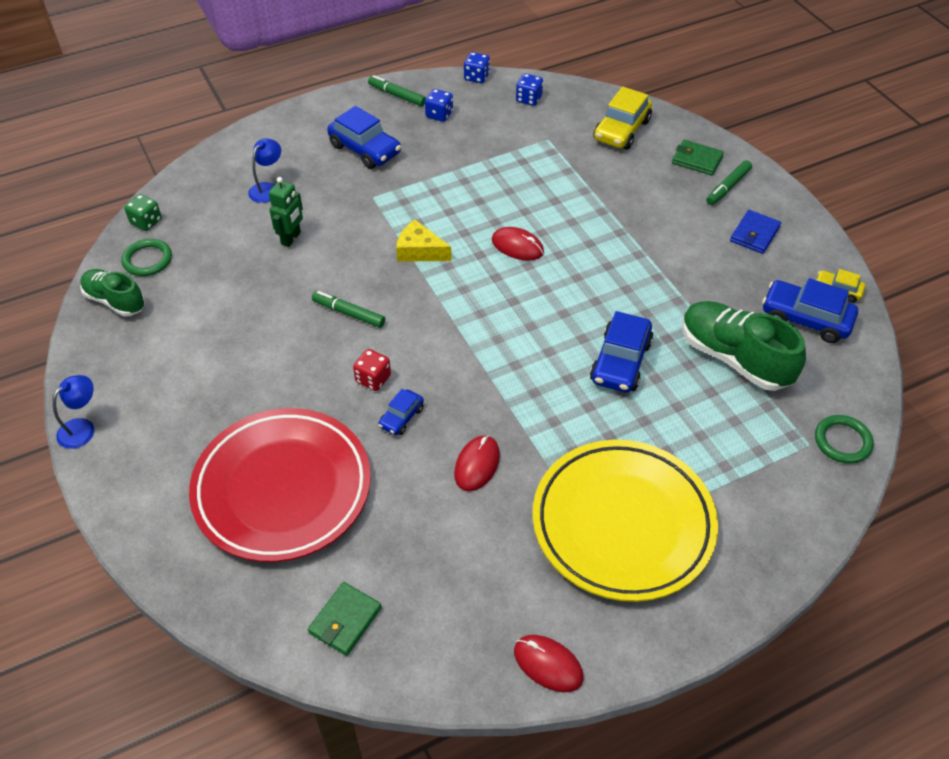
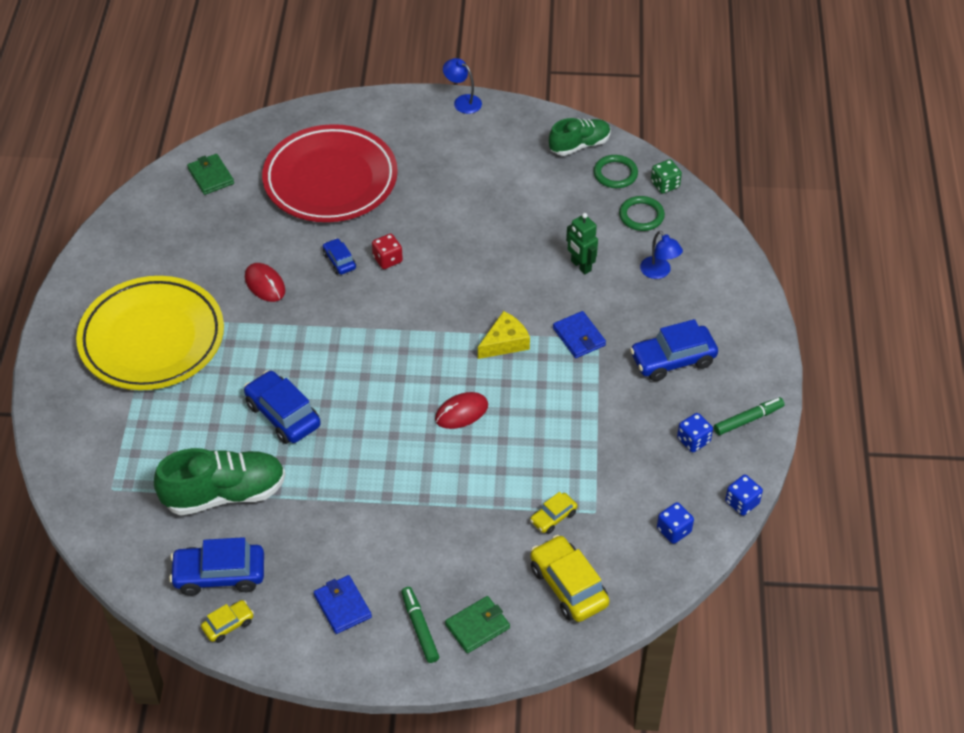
camera: 120 degrees right, 0 degrees up
blue lamp [52,375,94,449] -> blue lamp turned 150 degrees clockwise [443,58,482,114]
green marker [312,291,385,328] -> none
red mouse [514,635,584,692] -> none
blue car [762,278,858,343] -> blue car turned 150 degrees counterclockwise [169,537,264,596]
green ring [815,415,874,464] -> green ring moved to [619,196,665,231]
none -> yellow car [530,492,577,534]
none -> blue wallet [553,311,606,358]

